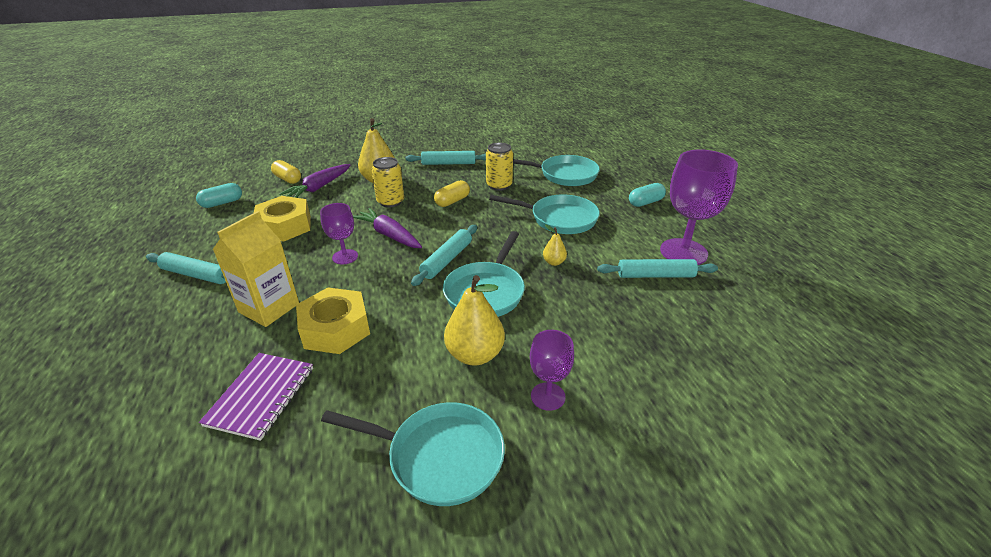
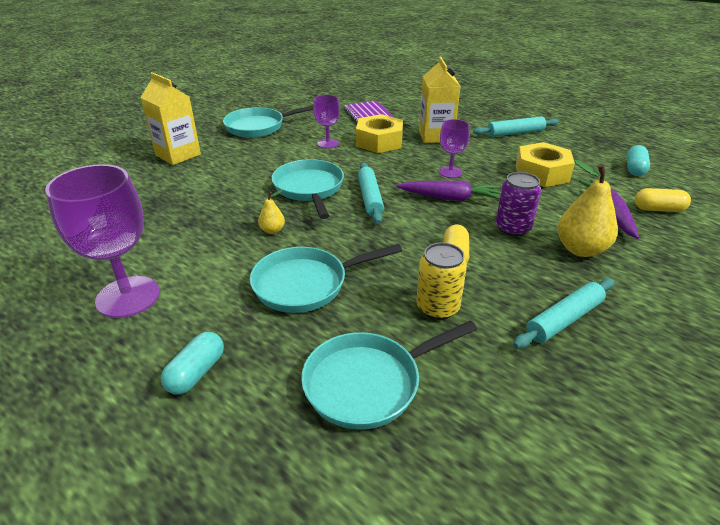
camera: 145 degrees right, 0 degrees up
yellow can [371,157,404,207] -> purple can [496,172,541,237]
yellow pear [444,275,505,365] -> none
purple goblet [530,330,574,411] -> purple goblet moved to [313,95,340,149]
turquoise rolling pin [597,259,718,278] -> none
none -> yellow carton [140,72,201,165]

